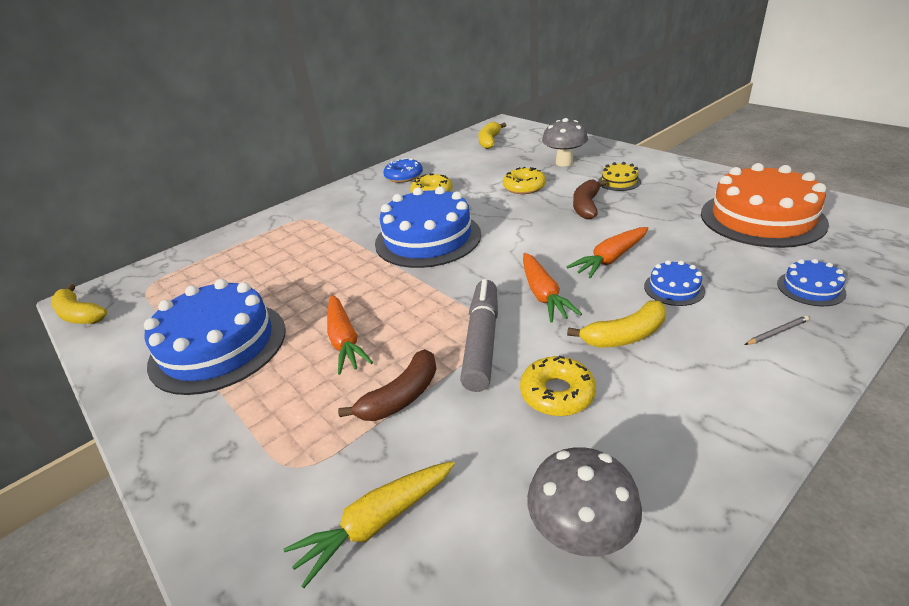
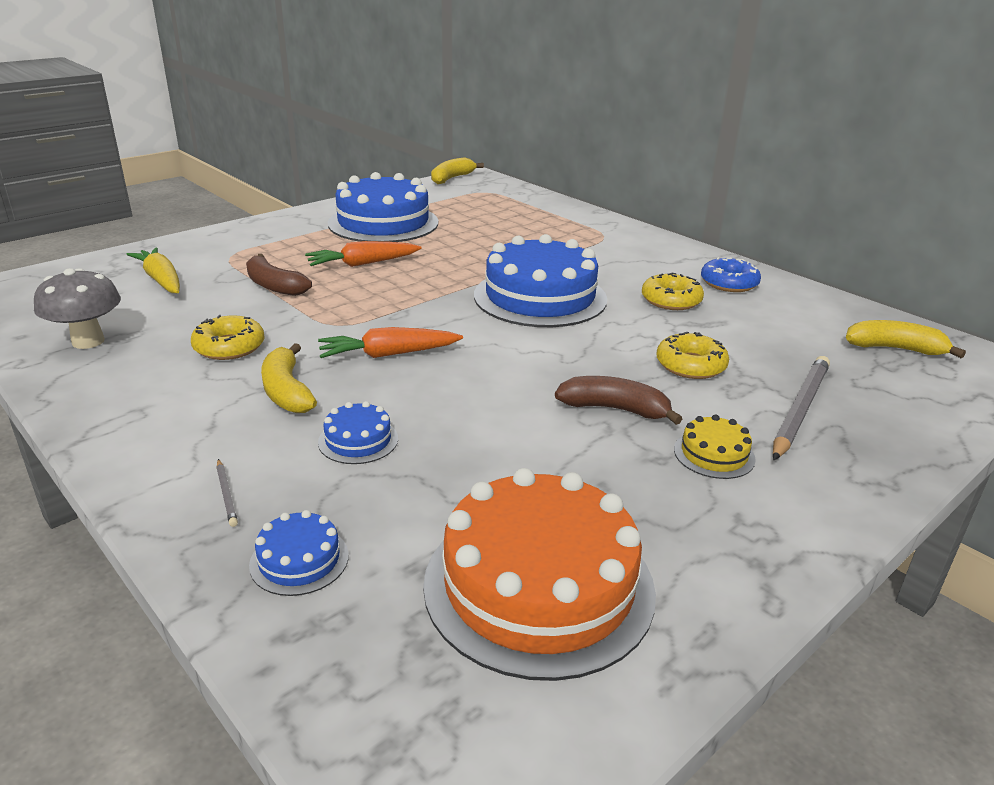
camera: 85 degrees right, 5 degrees down
grey marker [460,279,498,392] -> none
grey mushroom [542,118,588,167] -> grey pencil [773,356,830,460]
orange carrot [567,227,648,279] -> none

